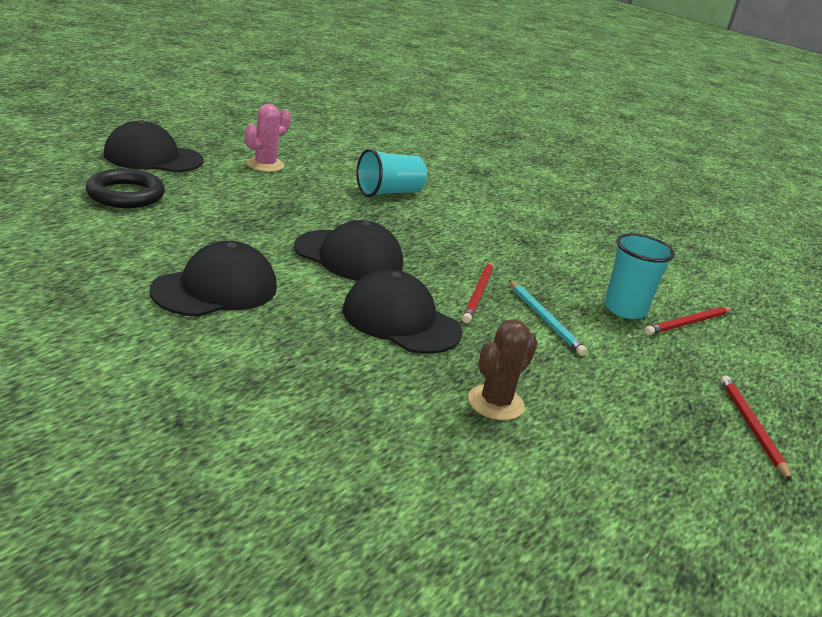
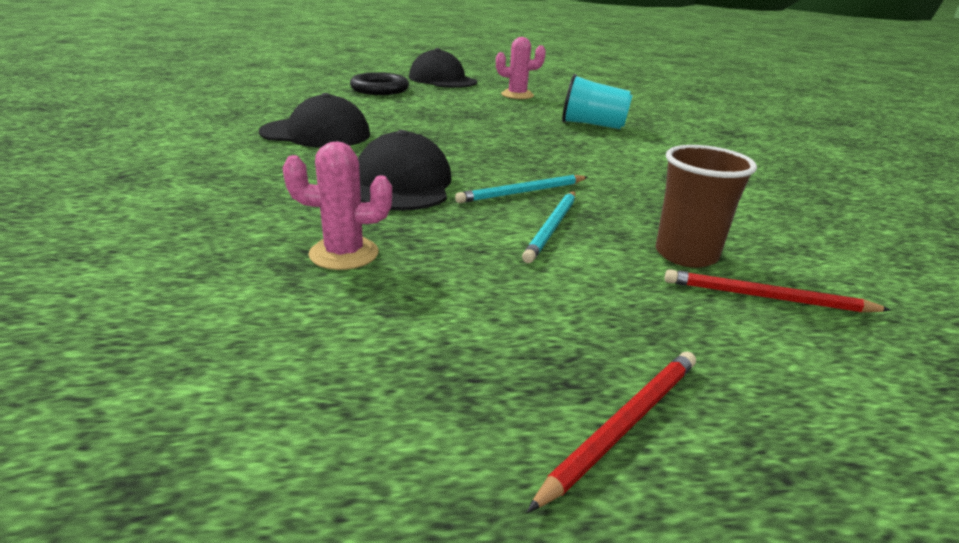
camera: 50 degrees right, 0 degrees up
black cap [294,220,403,281] -> none
red pencil [462,261,493,323] -> turquoise pencil [455,175,588,203]
brown cactus [468,319,538,420] -> pink cactus [283,141,392,270]
turquoise cup [604,233,675,319] -> brown cup [655,145,757,268]

